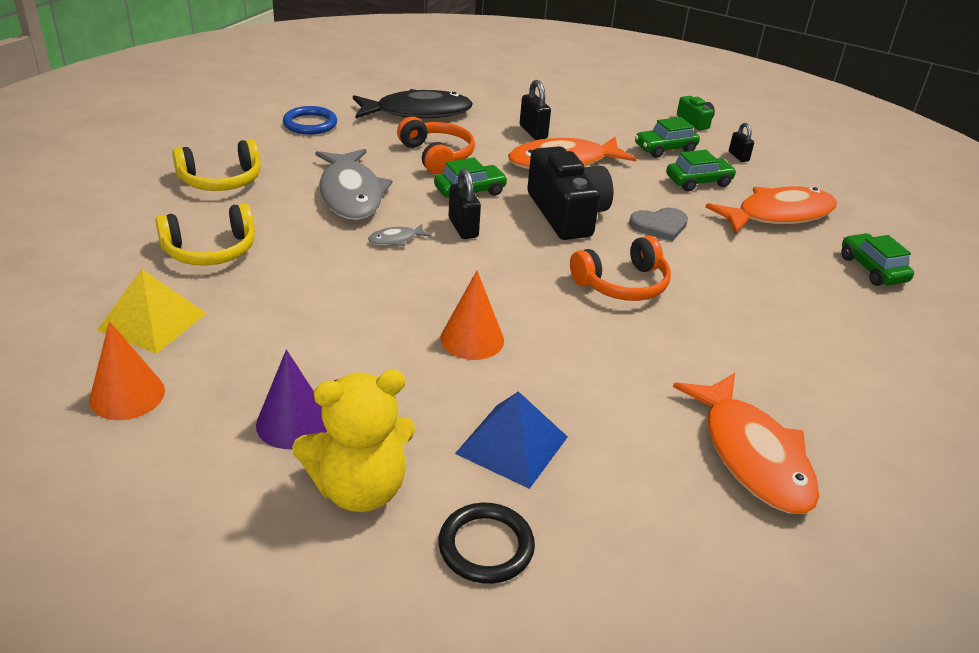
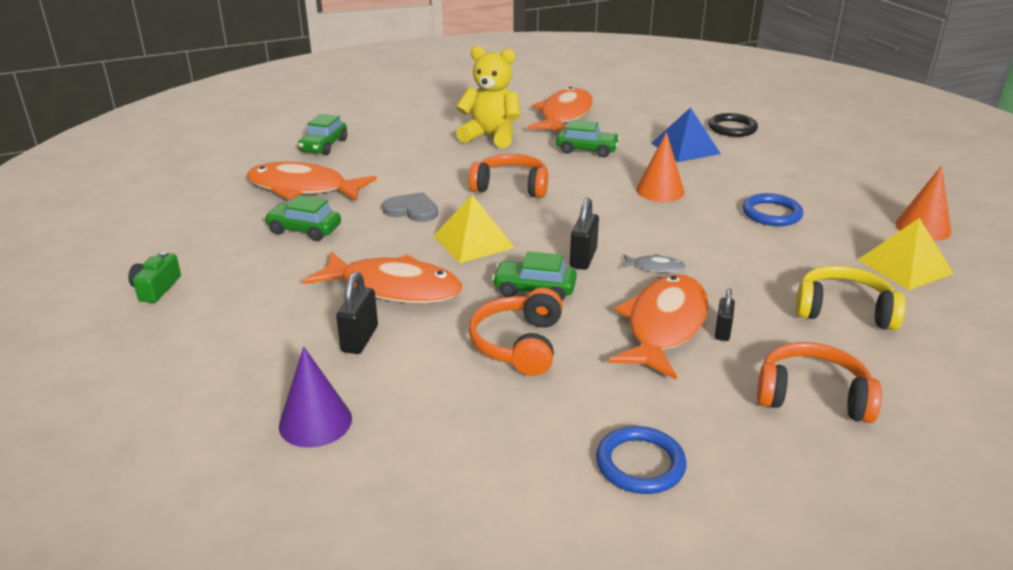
camera: 140 degrees left, 5 degrees down
yellow headphones [172,139,261,191] -> orange headphones [757,342,882,423]
purple cone [256,350,327,449] -> purple cone moved to [279,347,352,448]
yellow teddy bear [292,370,415,512] -> yellow teddy bear moved to [456,46,520,148]
grey fish [315,149,393,220] -> orange fish [609,275,708,380]
black fish [353,89,473,118] -> none
black camera [527,146,613,240] -> yellow pyramid [433,195,515,263]
green car [635,117,700,158] -> green car moved to [556,120,620,157]
black padlock [729,123,754,162] -> black padlock moved to [715,289,735,341]
none -> blue ring [742,193,803,226]

